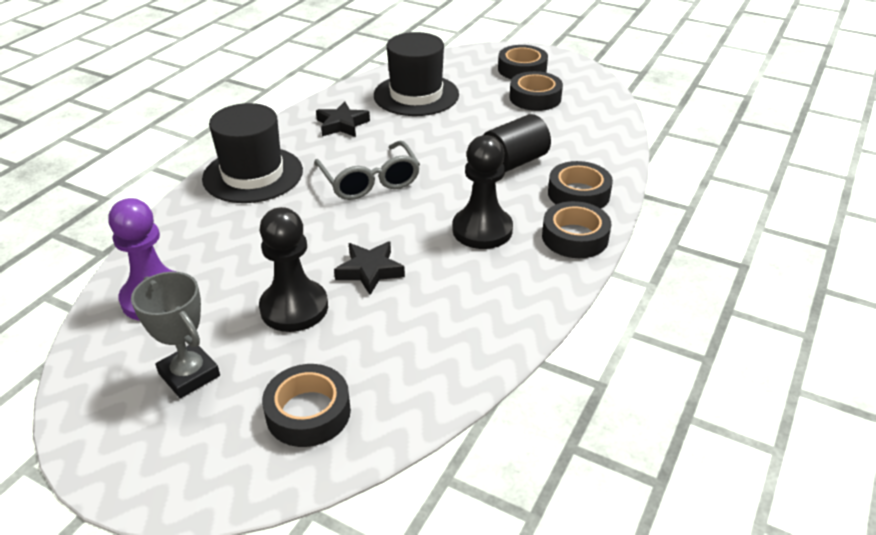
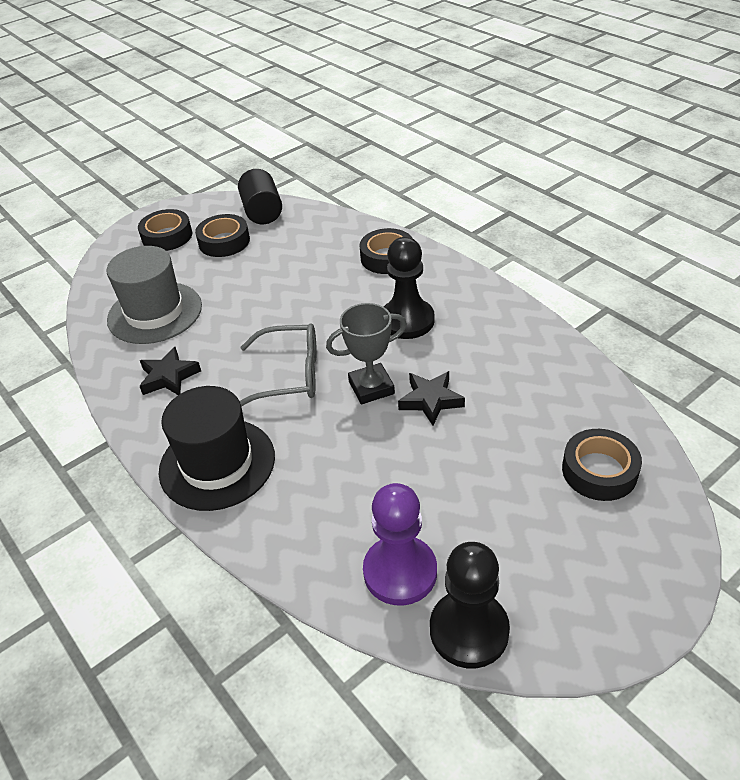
camera: 65 degrees left, 5 degrees up
grey trophy [131,272,220,398] -> grey trophy moved to [326,303,407,404]
black pawn [259,207,328,332] -> black pawn moved to [430,542,510,668]
black hat [374,32,459,116] -> grey hat [106,246,202,344]
black cylinder [483,114,551,172] -> black cylinder moved to [238,169,282,224]
black tape [542,201,611,258] -> none

